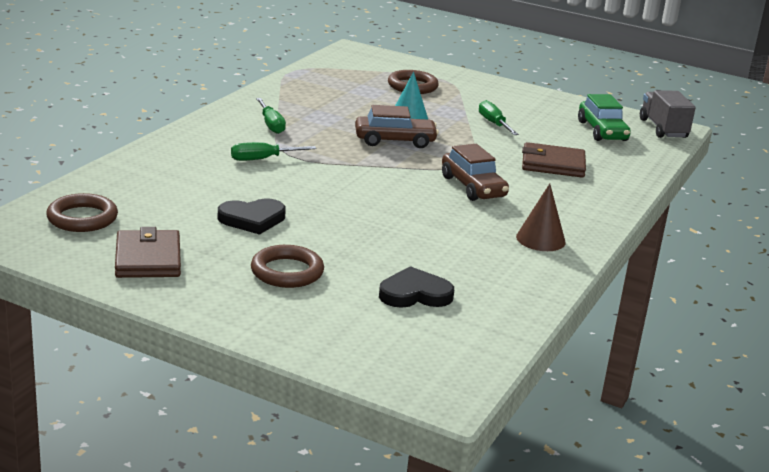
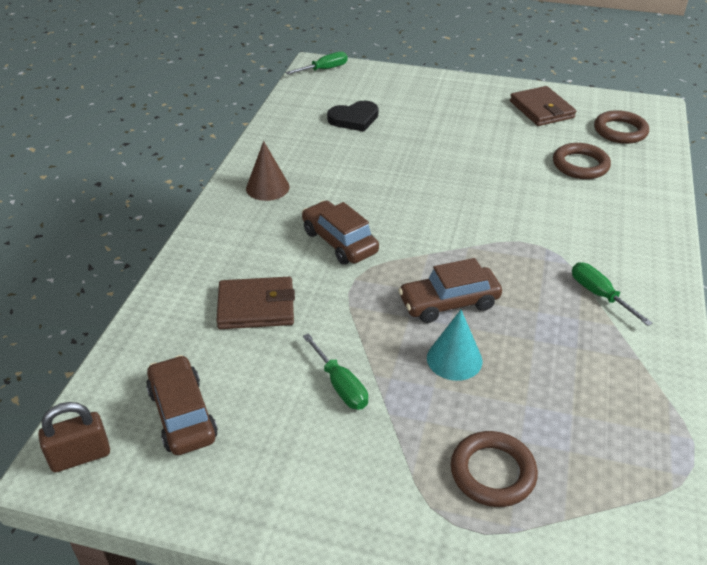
camera: 170 degrees right, 15 degrees up
black heart [218,198,286,235] -> none
green screwdriver [231,142,317,161] -> green screwdriver moved to [286,51,348,74]
brown ring [251,245,324,288] -> brown ring moved to [553,143,611,179]
green car [578,94,631,141] -> brown car [146,355,218,455]
grey truck [640,90,696,138] -> brown padlock [38,402,110,473]

